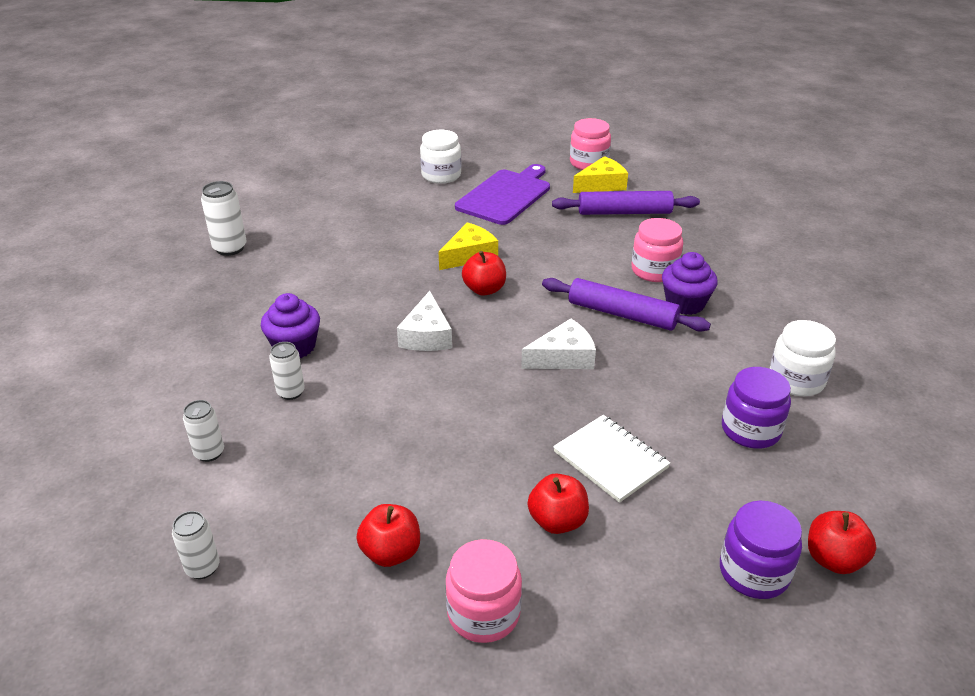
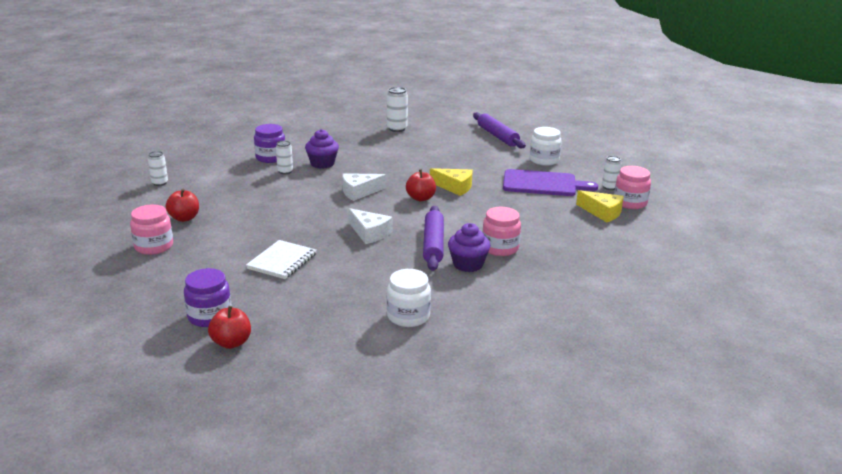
camera: 65 degrees right, 10 degrees down
white can [183,400,224,462] -> white can moved to [602,156,621,190]
red apple [528,473,589,534] -> none
purple rolling pin [552,191,700,215] -> purple rolling pin moved to [473,112,526,149]
purple jar [722,367,791,449] -> purple jar moved to [254,124,285,163]

